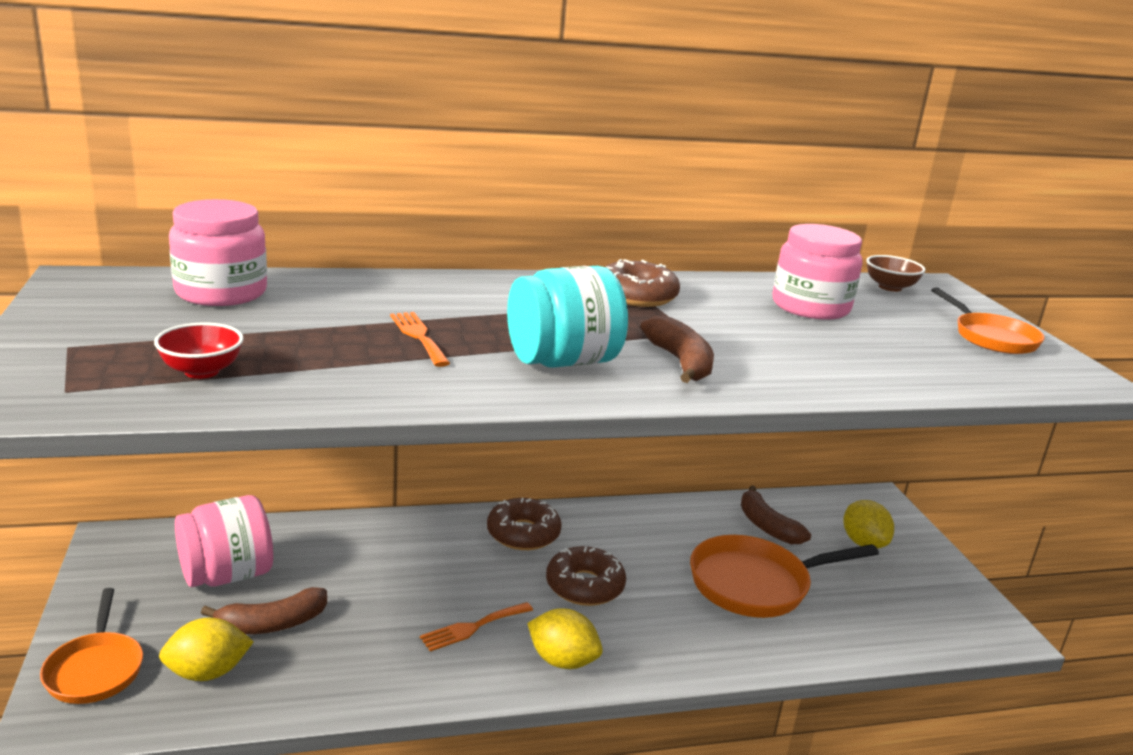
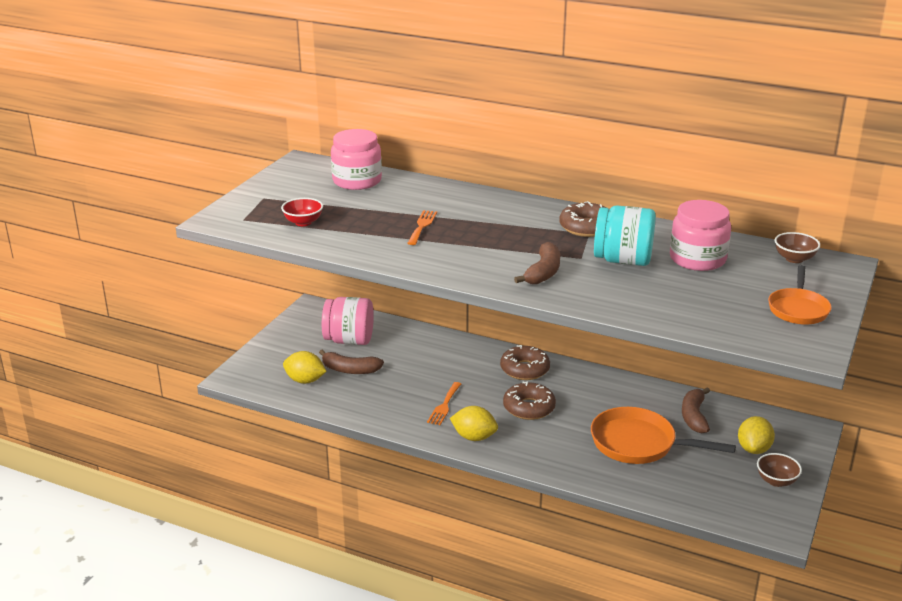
camera: 40 degrees right, 5 degrees up
orange pan [40,588,143,704] -> none
orange fork [420,602,533,651] -> orange fork turned 75 degrees counterclockwise [427,382,461,425]
turquoise jar [507,266,628,368] -> turquoise jar moved to [594,205,656,266]
yellow lemon [527,608,603,669] -> yellow lemon turned 45 degrees counterclockwise [450,406,498,441]
none -> brown bowl [757,453,802,487]

